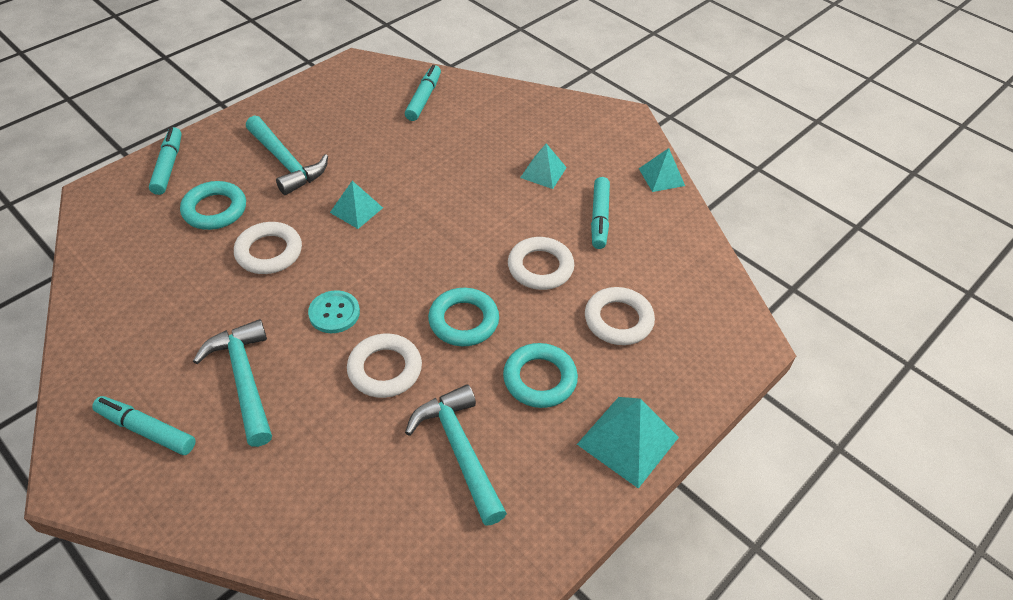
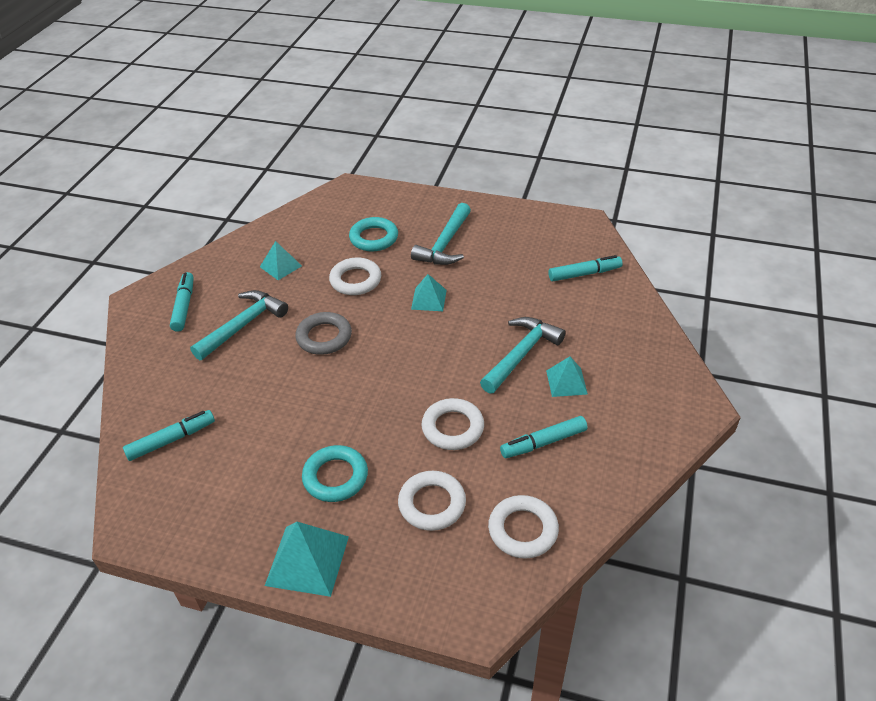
camera: 65 degrees right, 5 degrees down
turquoise marker [149,127,182,195] -> turquoise marker moved to [123,410,215,461]
turquoise button [308,290,360,333] -> grey ring [295,312,352,355]
white ring [347,334,422,398] -> white ring moved to [488,495,559,559]
turquoise hammer [405,384,507,526] -> turquoise hammer moved to [480,317,566,393]
turquoise ring [428,288,499,346] -> none
turquoise pyramid [639,148,685,192] -> turquoise pyramid moved to [260,241,302,280]

